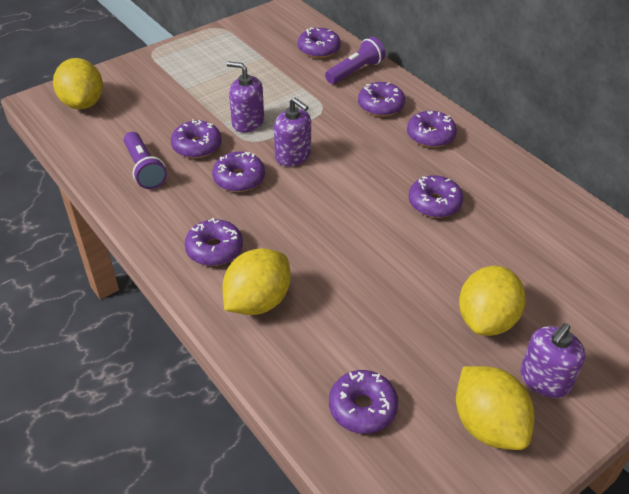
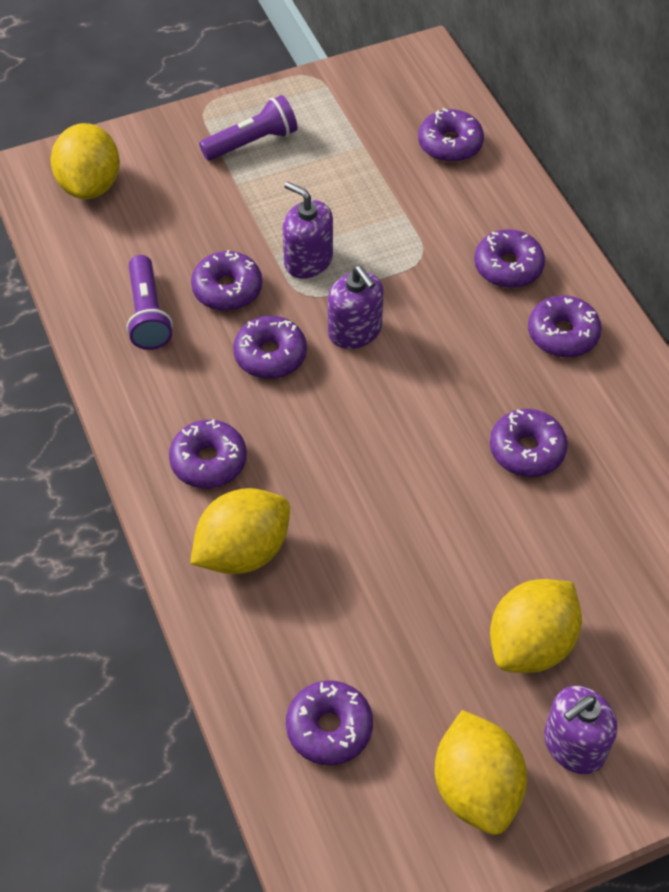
camera: 15 degrees right, 10 degrees up
purple flashlight [325,37,385,84] -> purple flashlight moved to [199,95,298,160]

